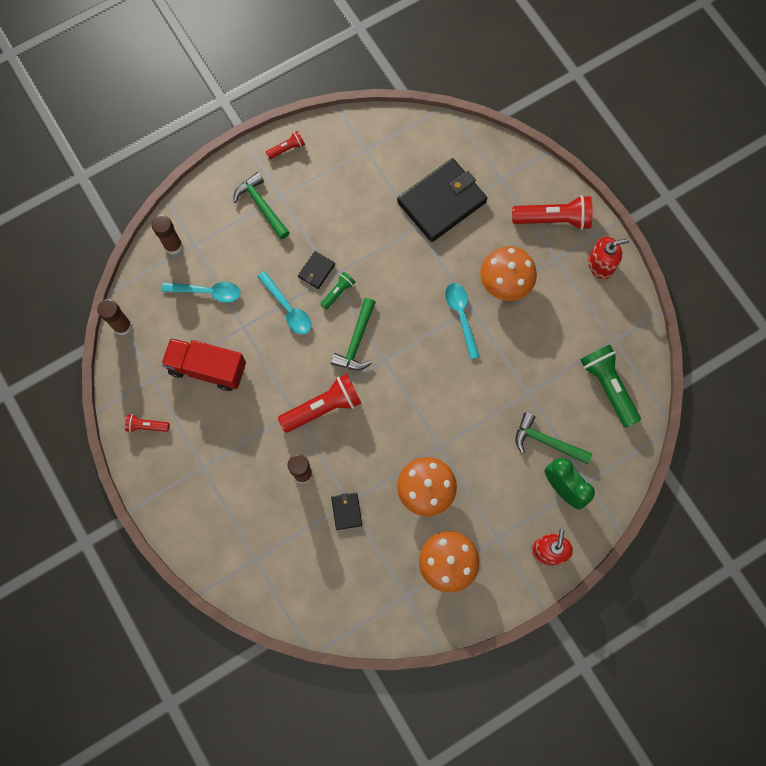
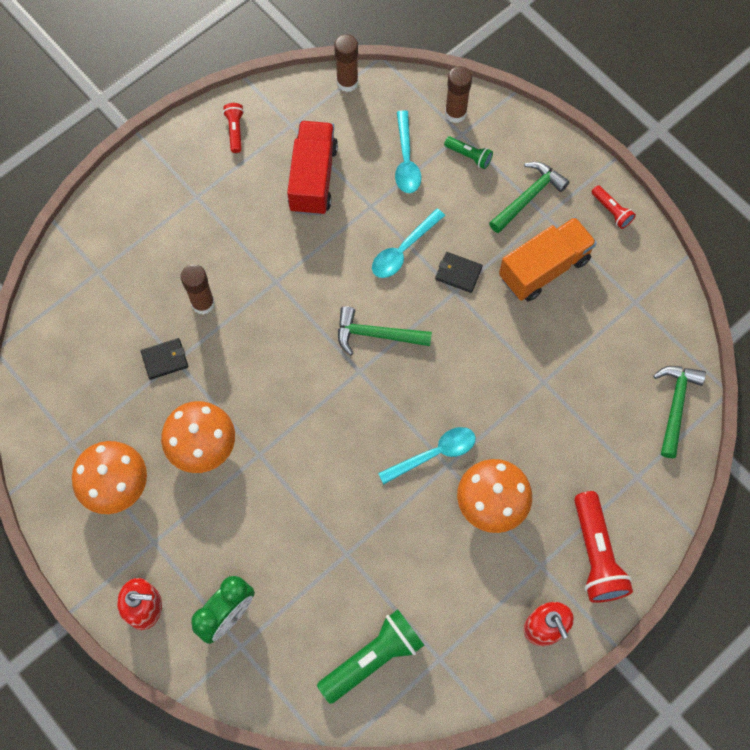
camera: 80 degrees right, 5 degrees down
red flashlight [278,374,361,433] -> none
green flashlight [320,272,356,310] -> green flashlight moved to [444,136,493,169]
black wallet [397,158,487,242] -> none
green hammer [516,412,592,465] -> green hammer moved to [653,366,706,458]
none -> orange truck [499,217,597,301]

